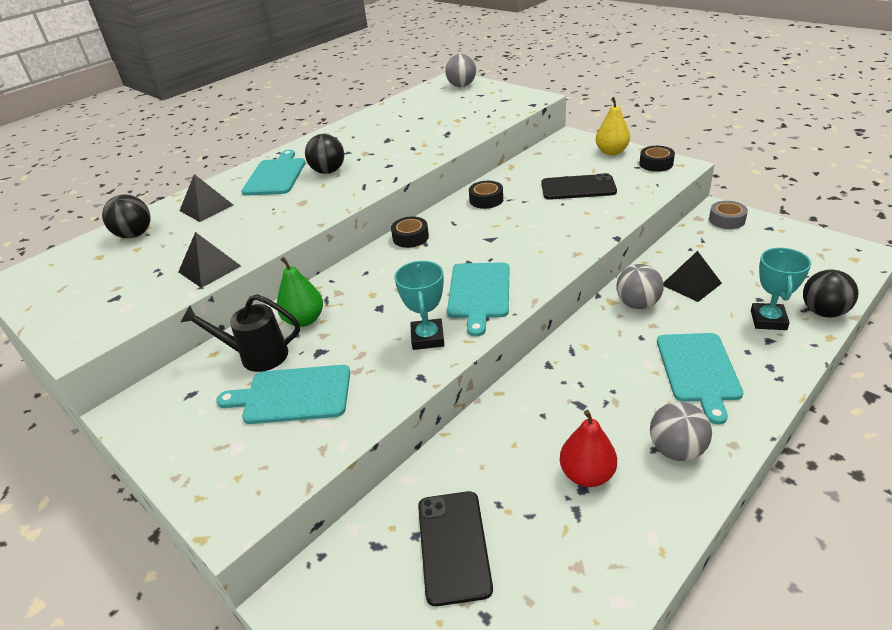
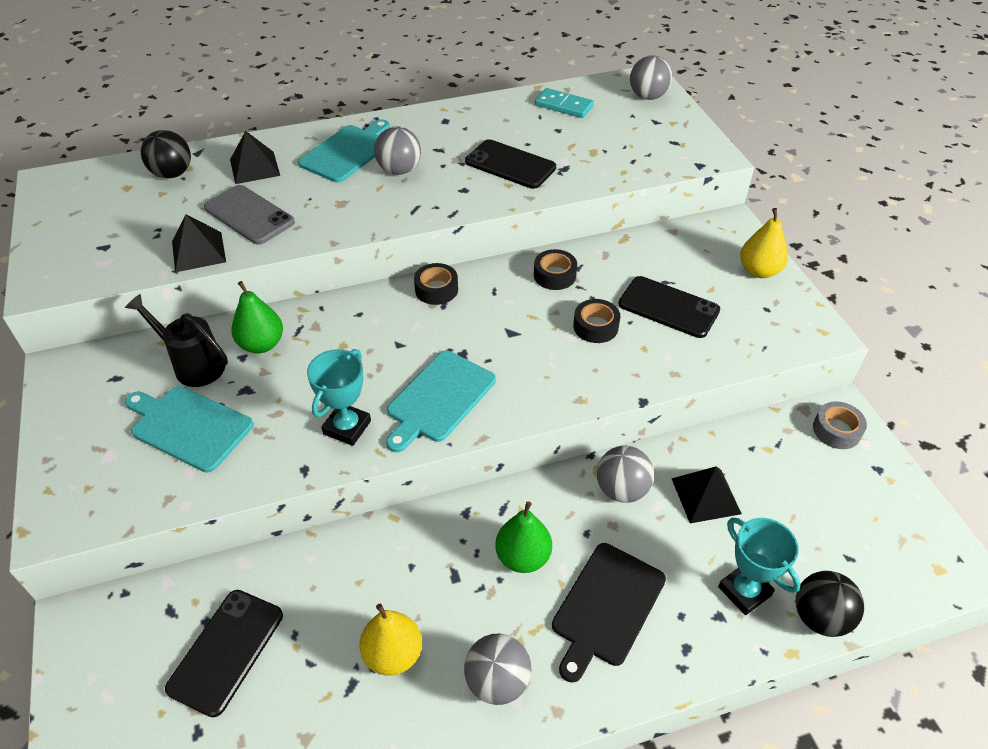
camera: 25 degrees right, 10 degrees up
black ball [305,134,344,174] -> grey ball [374,126,421,175]
red pear [560,410,617,487] -> yellow pear [360,603,422,676]
black tape [639,146,675,172] -> black tape moved to [573,299,620,343]
turquoise cutting board [657,333,743,425] -> black cutting board [552,543,666,682]
turquoise trophy [751,248,811,330] -> turquoise trophy turned 75 degrees counterclockwise [718,518,801,615]
none -> grey phone [204,185,295,245]
none -> black phone [465,139,556,189]
none -> green pear [495,501,552,573]
none -> turquoise domino [535,88,594,118]

